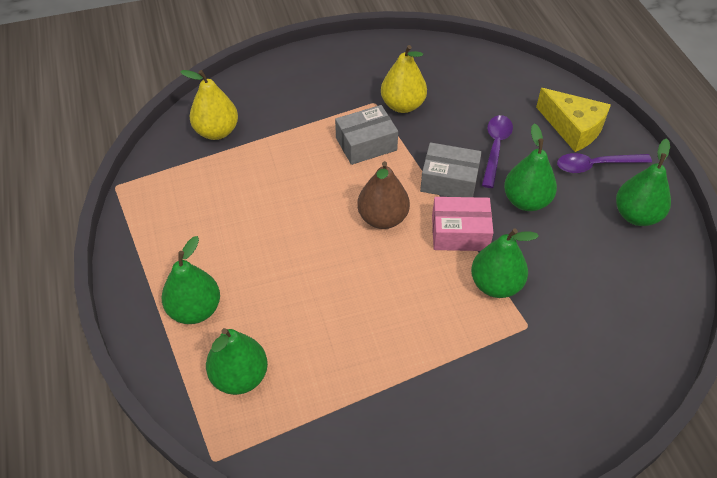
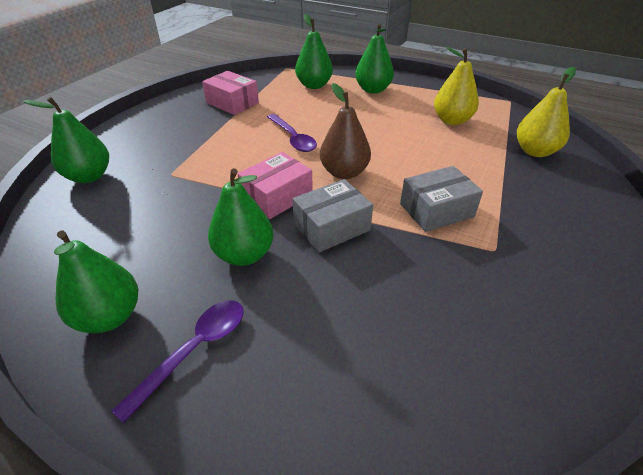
camera: 135 degrees right, 10 degrees down
grey box [335,105,398,165] -> grey box turned 45 degrees clockwise [400,166,483,232]
yellow pear [381,45,427,113] -> yellow pear moved to [434,47,479,125]
green pear [471,228,539,298] -> green pear moved to [23,97,109,183]
purple spoon [482,115,513,188] -> purple spoon moved to [267,114,317,152]
yellow cheese [536,88,611,152] -> none
none -> pink box [202,71,259,115]

